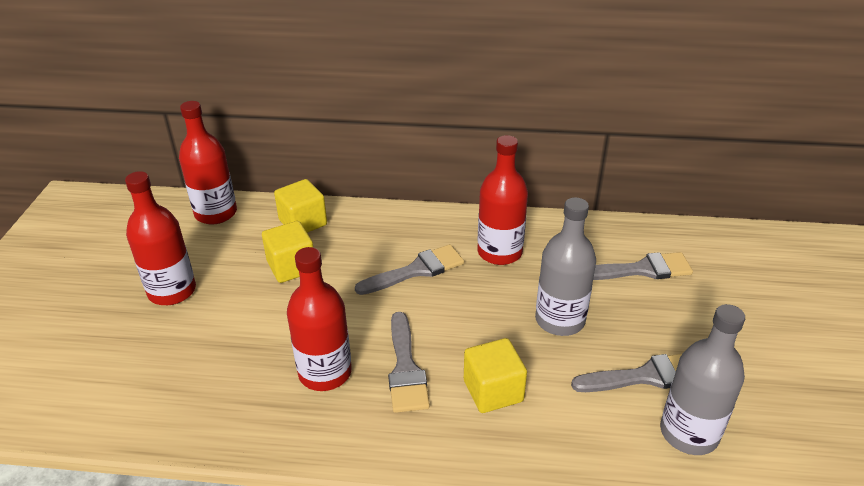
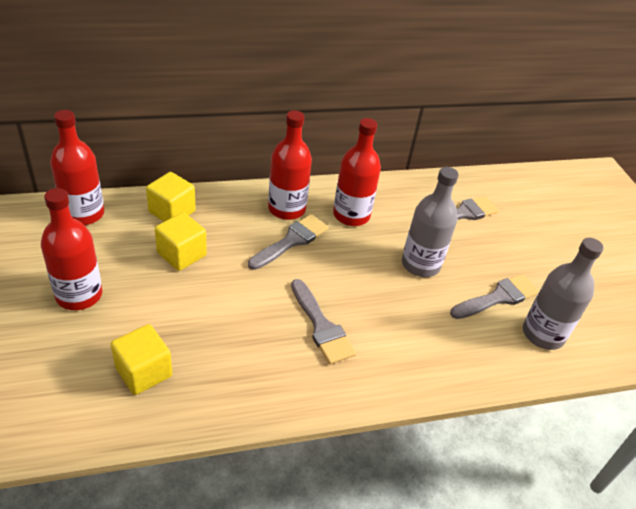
camera: 25 degrees left, 5 degrees up
red bottle [287,247,352,391] -> red bottle moved to [268,110,312,220]
yellow cube [464,338,527,413] -> yellow cube moved to [111,324,172,395]

